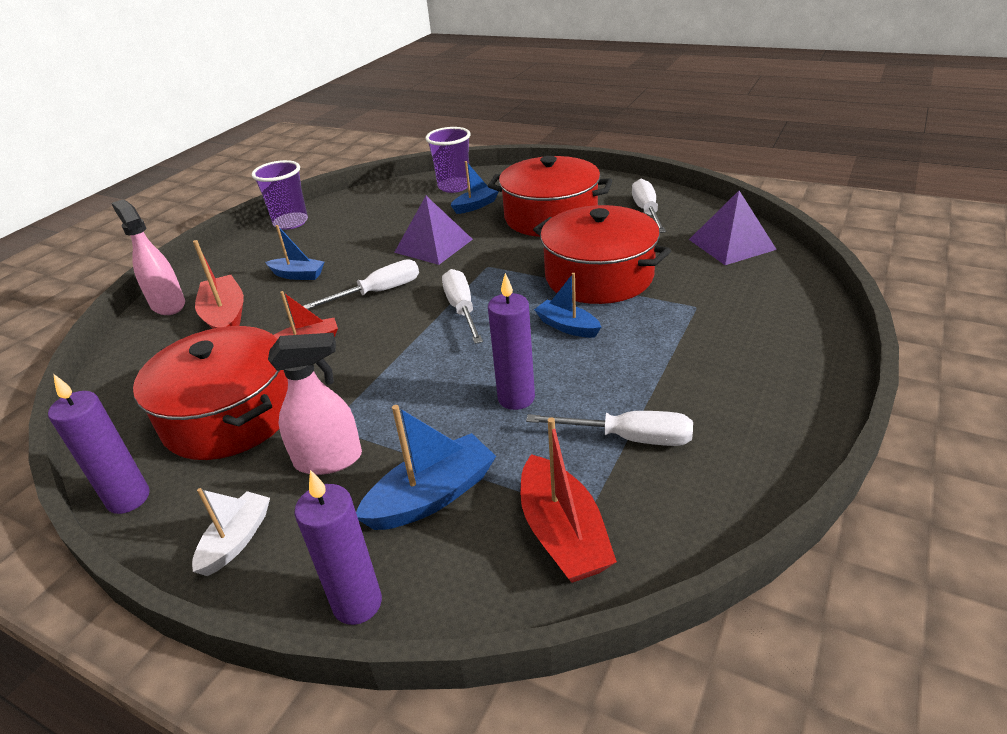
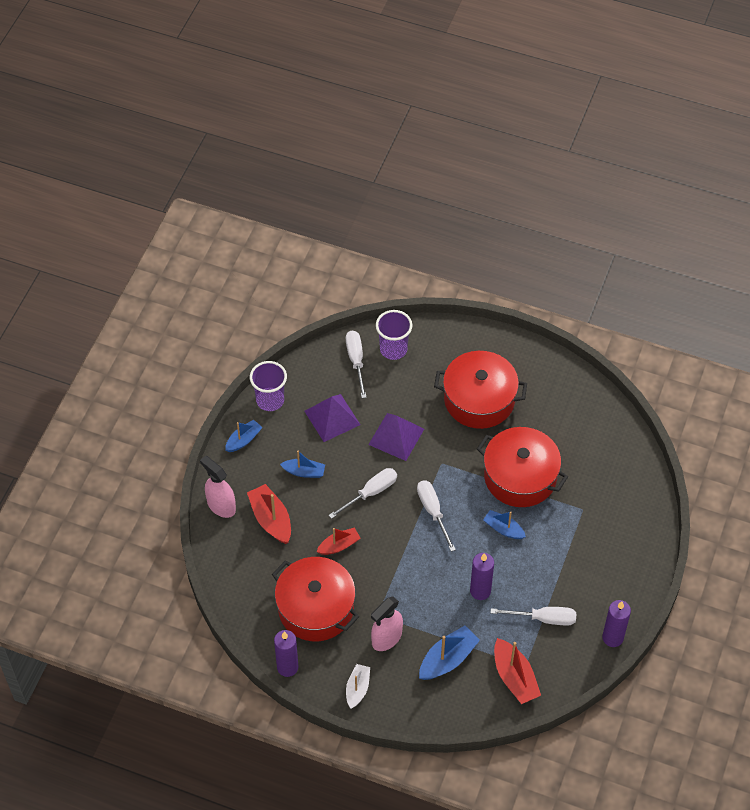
camera: 10 degrees left, 20 degrees up
pink spray bottle [268,333,362,475] -> pink spray bottle turned 150 degrees clockwise [371,597,403,651]
purple candle [295,470,382,625] -> purple candle moved to [602,600,631,647]
blue boat [451,161,499,214] -> blue boat moved to [225,420,263,452]
white screwdriver [632,179,666,233] -> white screwdriver moved to [346,331,367,398]
purple pyramid [689,191,777,265] -> purple pyramid moved to [304,394,360,442]

